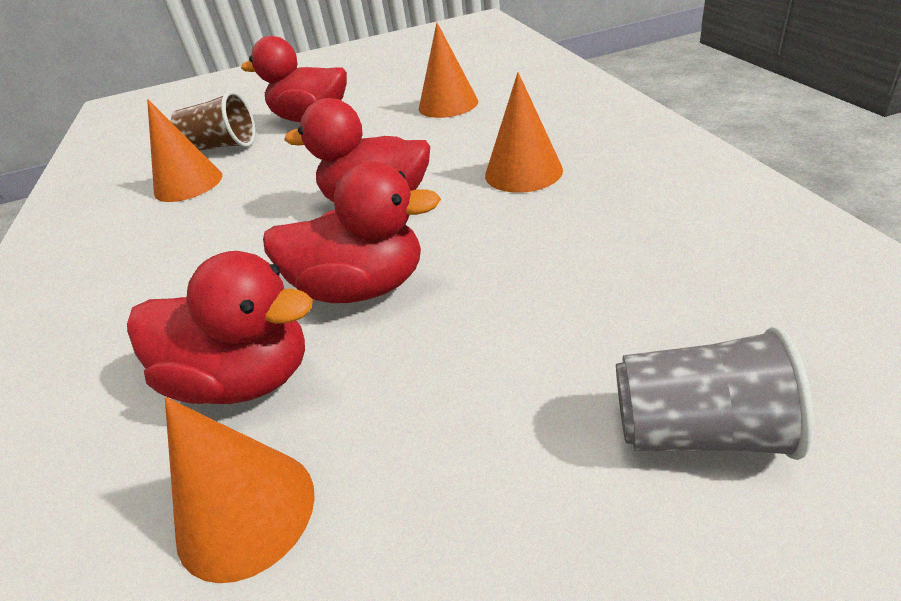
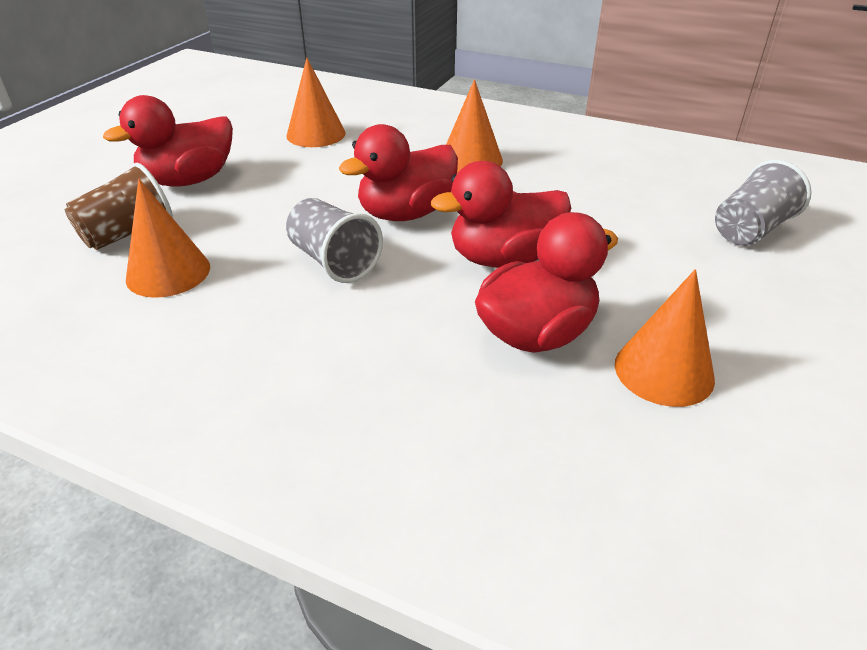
camera: 55 degrees left, 0 degrees up
red duck [263,162,441,303] -> red duck turned 150 degrees counterclockwise [431,161,571,268]
none -> grey cup [286,198,383,283]

